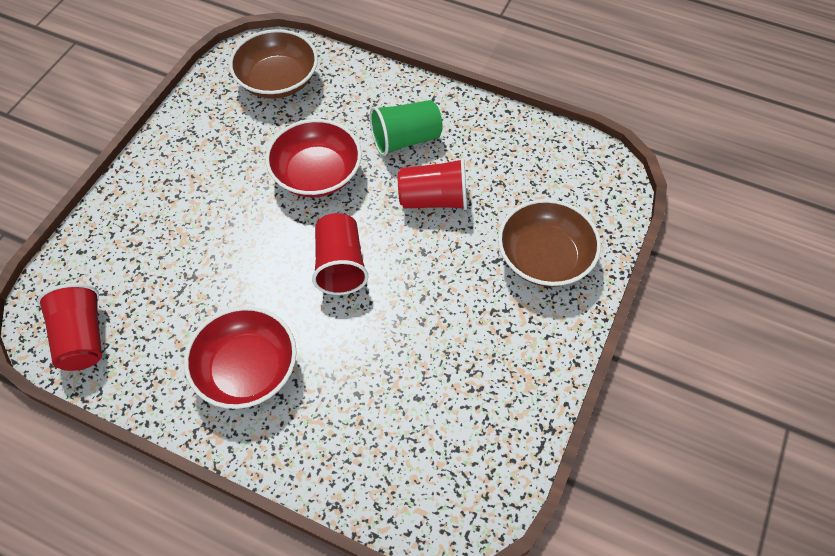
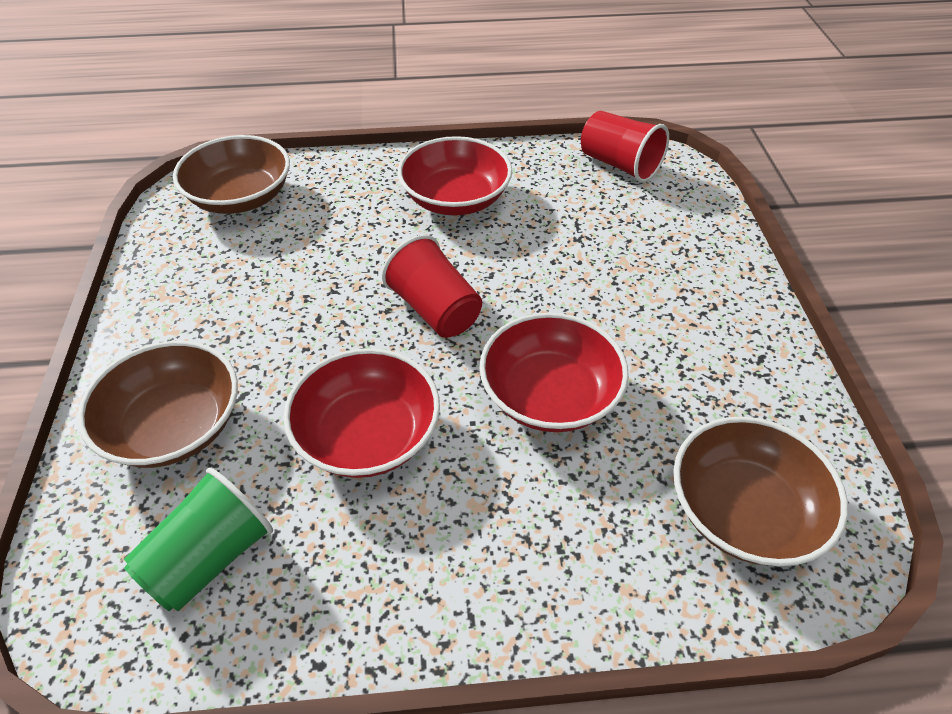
camera: 150 degrees right, 10 degrees down
green cup [370,100,443,156] -> green cup moved to [124,468,273,611]
red cup [398,158,467,210] -> red bowl [283,348,440,478]
none -> brown bowl [173,135,290,214]

